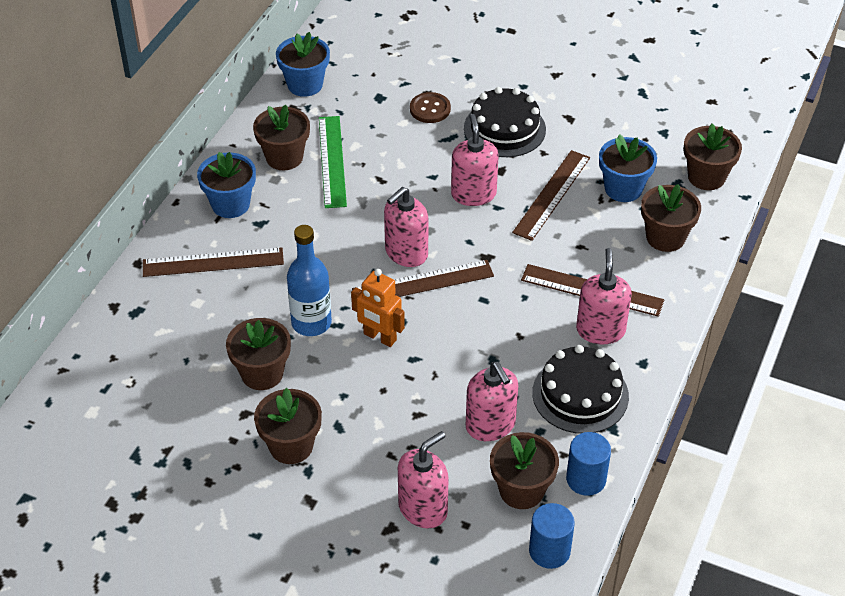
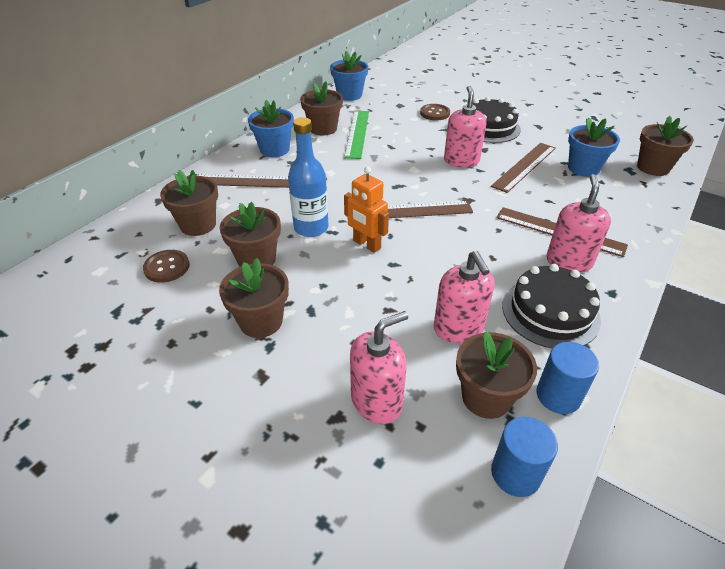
camera: 10 degrees right, 5 degrees down
pink soap dispenser [384,187,428,267] -> none
brown flower pot [641,184,701,252] -> brown flower pot moved to [160,170,218,236]
none -> brown button [143,250,189,283]

